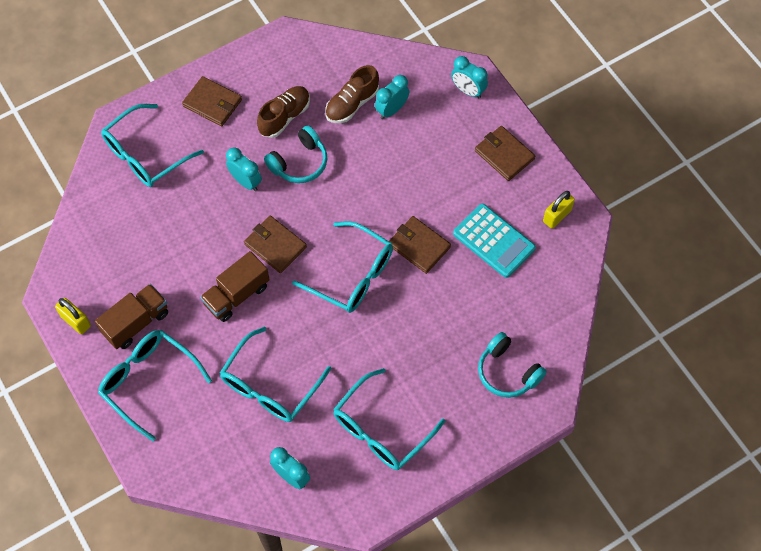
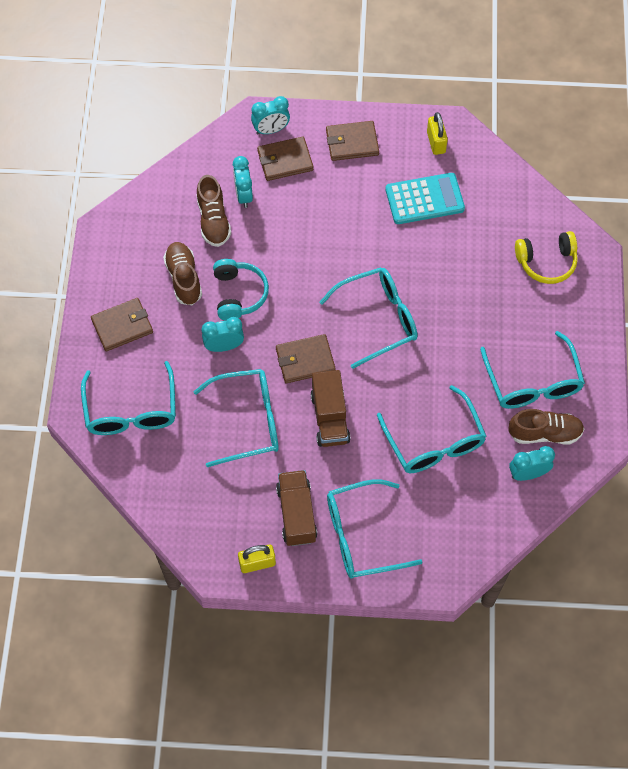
camera: 55 degrees left, 0 degrees up
brown wallet [389,216,451,274] -> brown wallet moved to [257,136,314,181]
turquoise headphones [478,332,547,398] -> yellow headphones [515,231,578,284]
none -> turquoise glasses [193,369,279,467]
none -> brown shoe [508,409,584,445]

